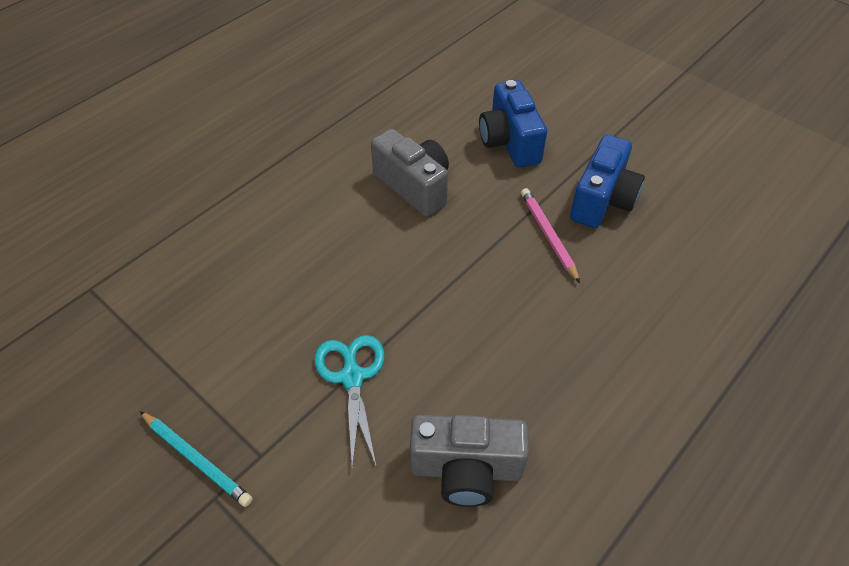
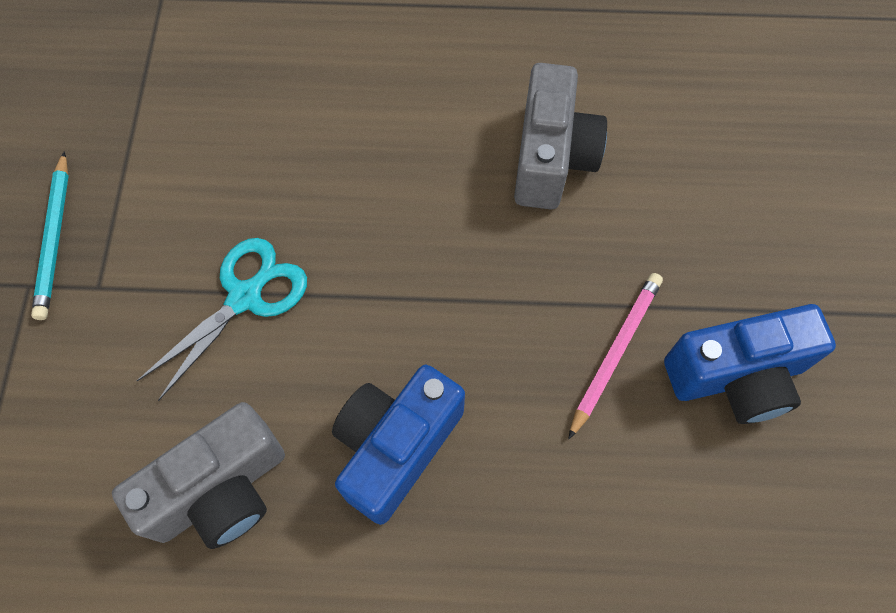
camera: 50 degrees right, 15 degrees up
grey camera [410,414,529,507] -> grey camera turned 90 degrees counterclockwise [112,402,285,549]
blue camera [479,80,547,168] -> blue camera moved to [332,365,465,525]

